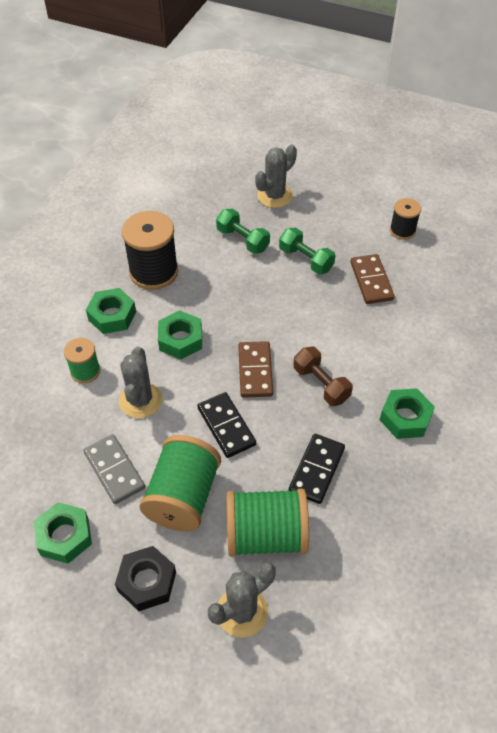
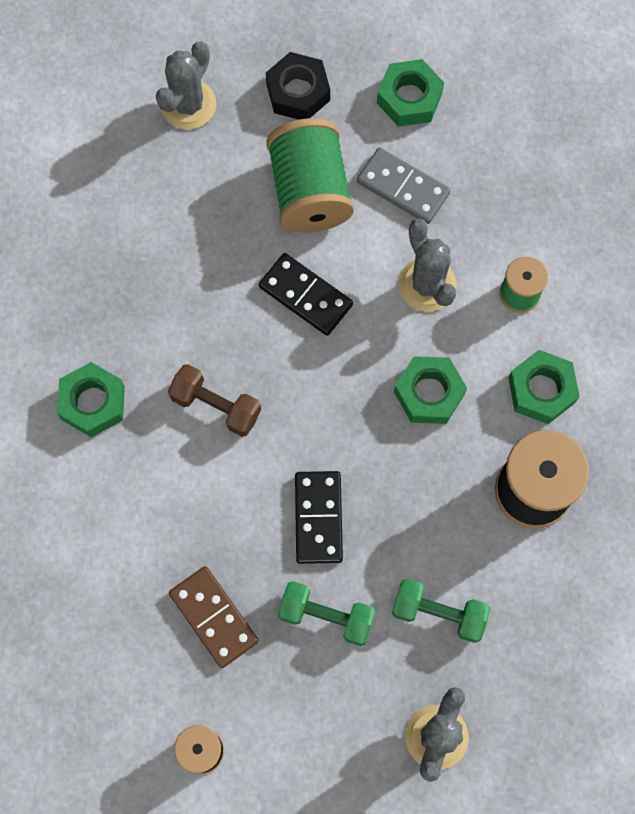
camera: 155 degrees right, 20 degrees up
green spool [227,488,309,557] -> none
brown domino [238,341,273,398] -> none
black domino [289,434,345,504] -> black domino moved to [295,471,343,564]

